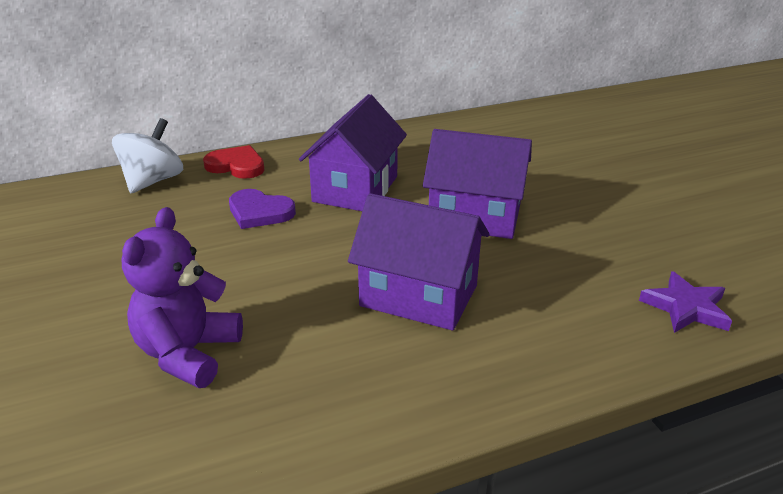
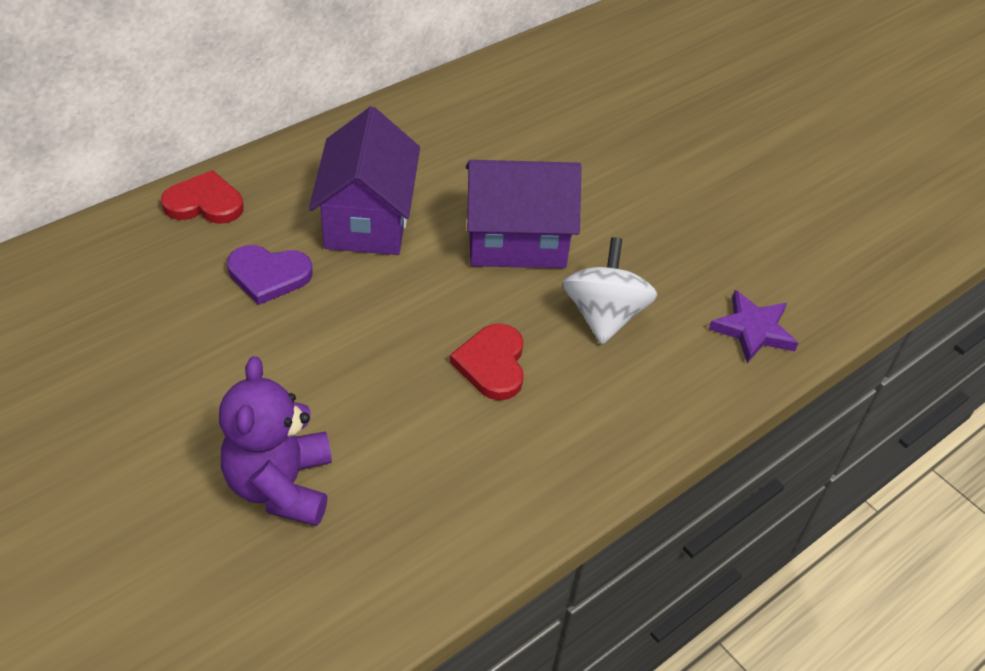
camera: 20 degrees left, 15 degrees up
white spinning top [112,118,183,193] -> white spinning top moved to [562,237,657,344]
purple house [348,193,490,330] -> red heart [450,323,524,400]

